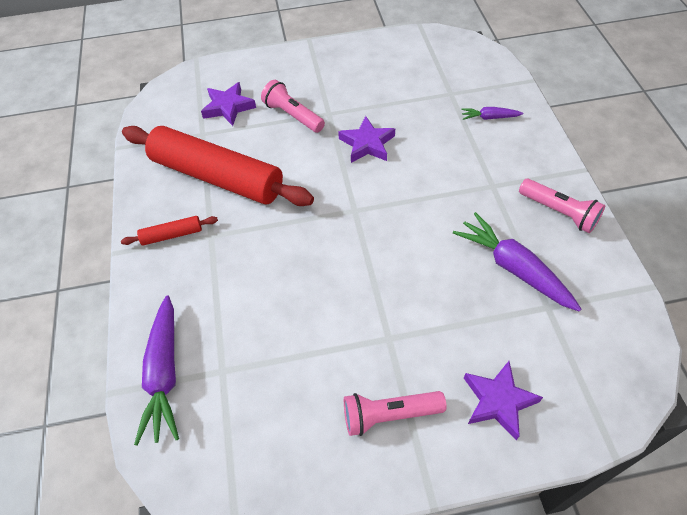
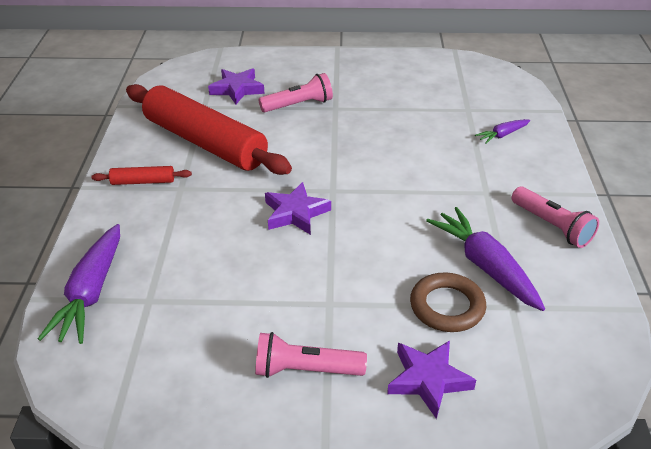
camera: 10 degrees right, 15 degrees down
pink flashlight [261,80,325,133] -> pink flashlight turned 105 degrees clockwise [259,73,333,112]
purple star [338,116,395,163] -> purple star moved to [265,182,331,235]
purple carrot [461,107,523,120] -> purple carrot turned 45 degrees counterclockwise [475,119,530,144]
none -> brown ring [410,272,486,332]

